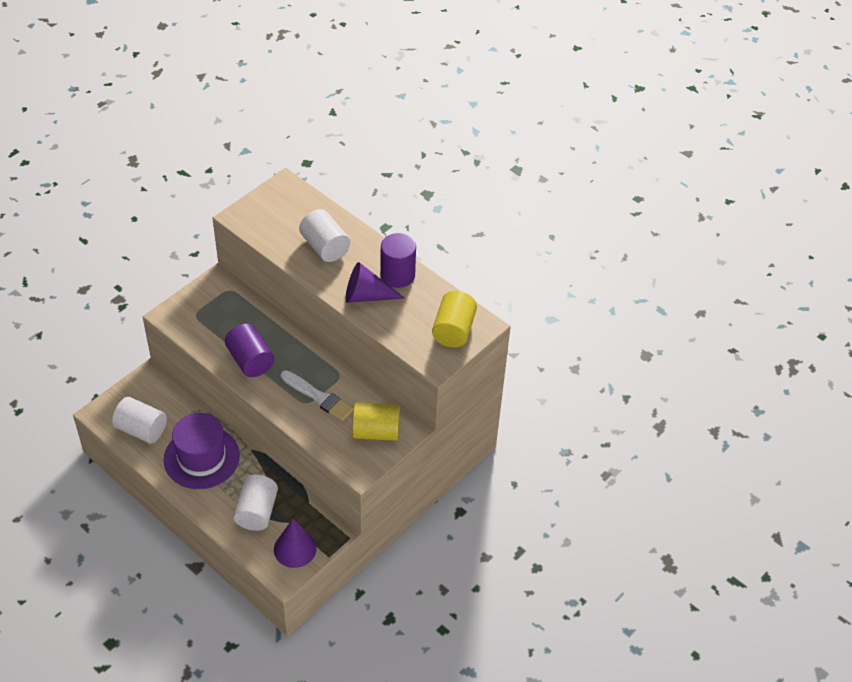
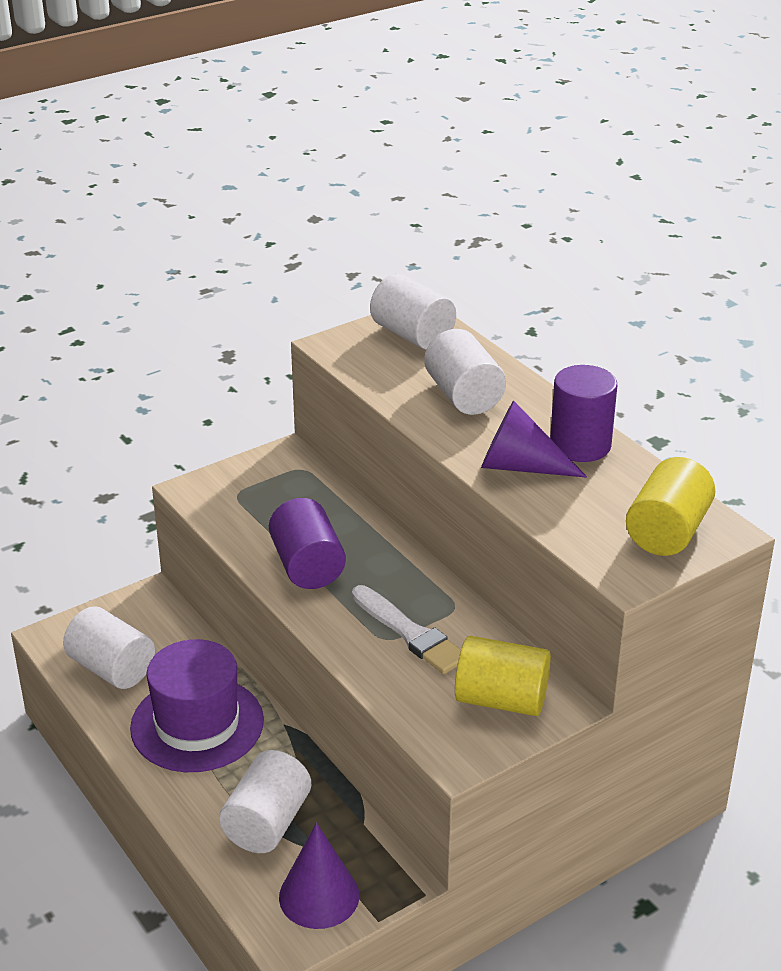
camera: 15 degrees right, 15 degrees down
none -> white cylinder [370,274,456,350]

